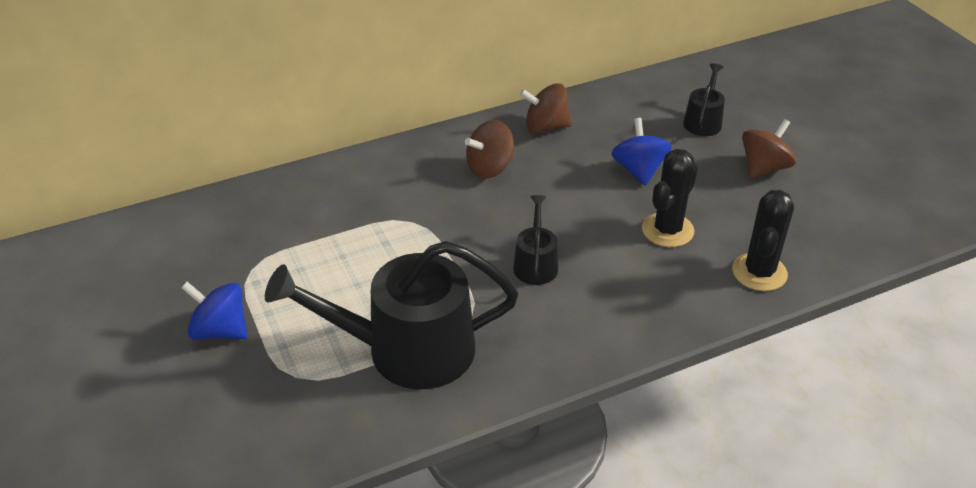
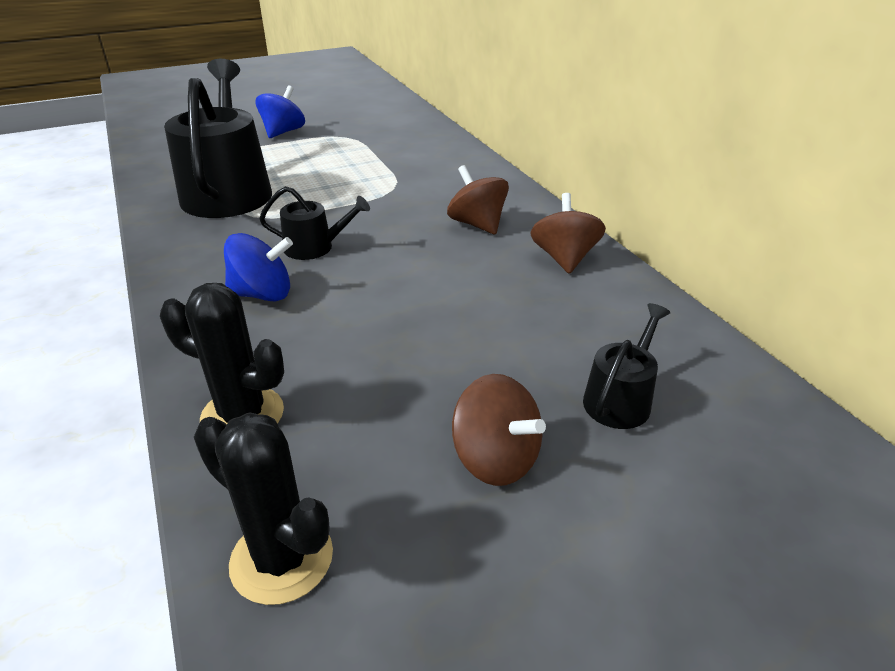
camera: 90 degrees right, 5 degrees down
blue spinning top [612,118,672,186] -> blue spinning top moved to [224,233,293,301]
black cactus [642,149,698,247] -> black cactus moved to [194,412,333,605]
black watering can [683,63,725,136] -> black watering can turned 75 degrees counterclockwise [583,303,671,429]

